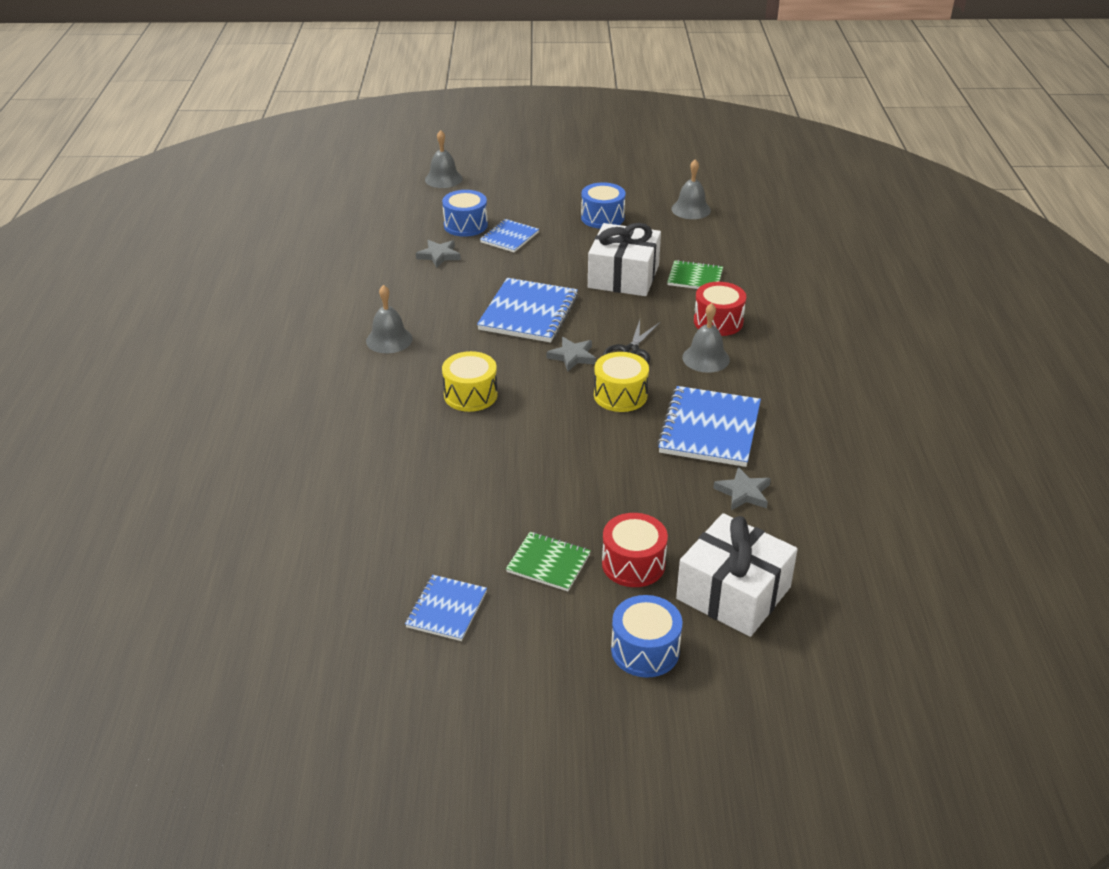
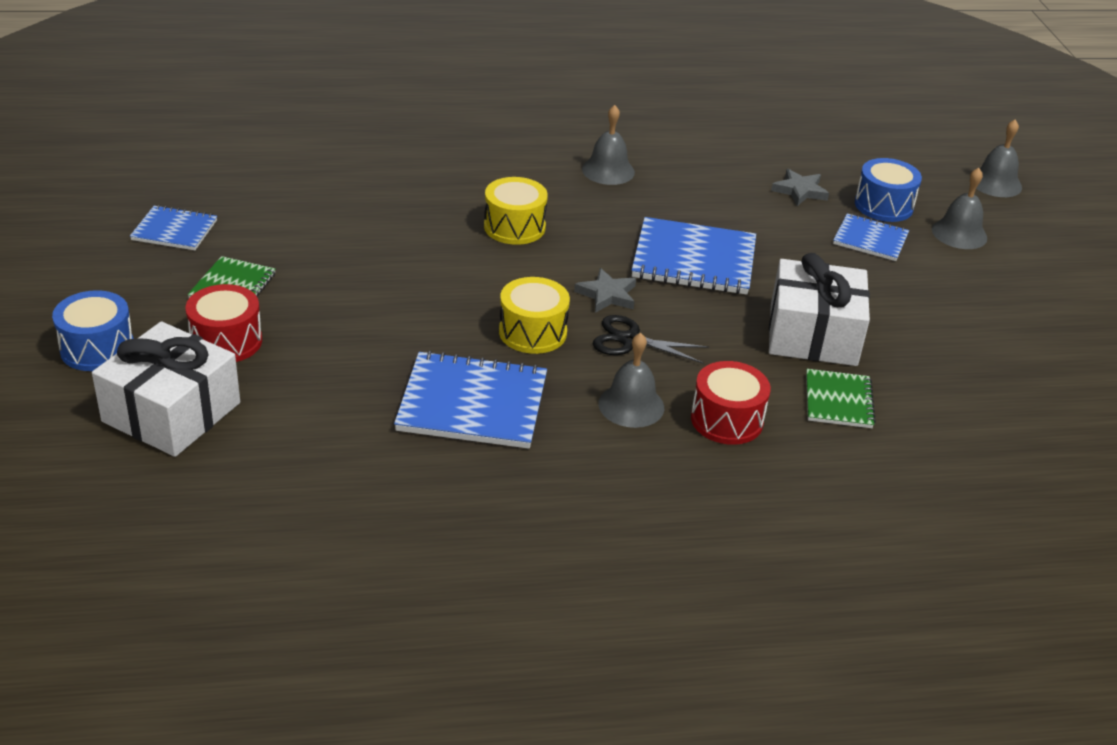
camera: 80 degrees right, 0 degrees up
blue drum [581,182,625,229] -> none
grey bell [671,159,711,219] -> grey bell moved to [932,168,987,249]
grey star [713,467,771,511] -> none

